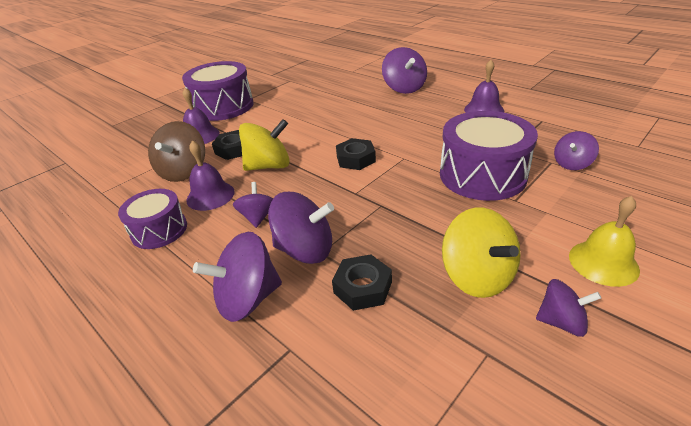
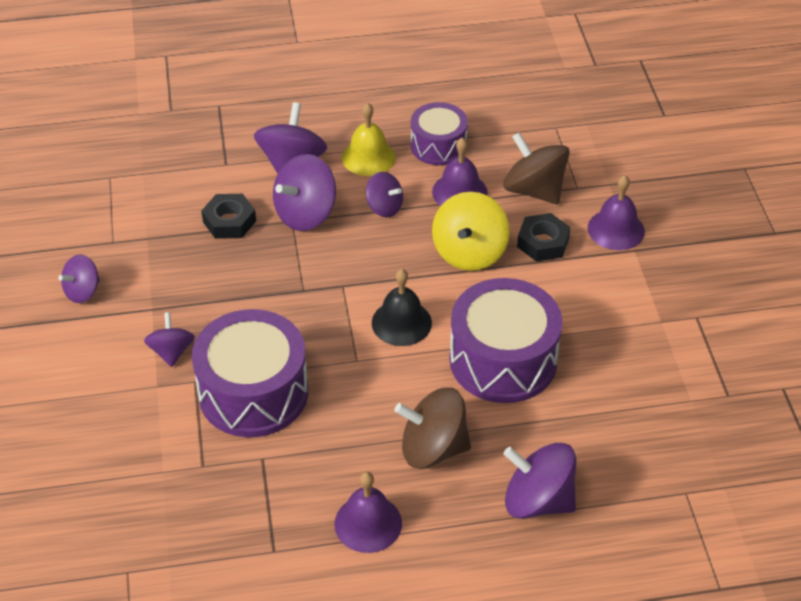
camera: 125 degrees right, 10 degrees up
purple drum [182,61,253,121] -> purple drum moved to [449,278,562,403]
black nut [336,138,376,170] -> black bell [372,269,432,346]
yellow spinning top [442,207,521,298] -> none
purple spinning top [554,131,599,170] -> purple spinning top moved to [144,312,195,367]
yellow bell [569,196,640,287] -> yellow bell moved to [342,103,396,176]
none -> brown spinning top [395,387,471,469]

